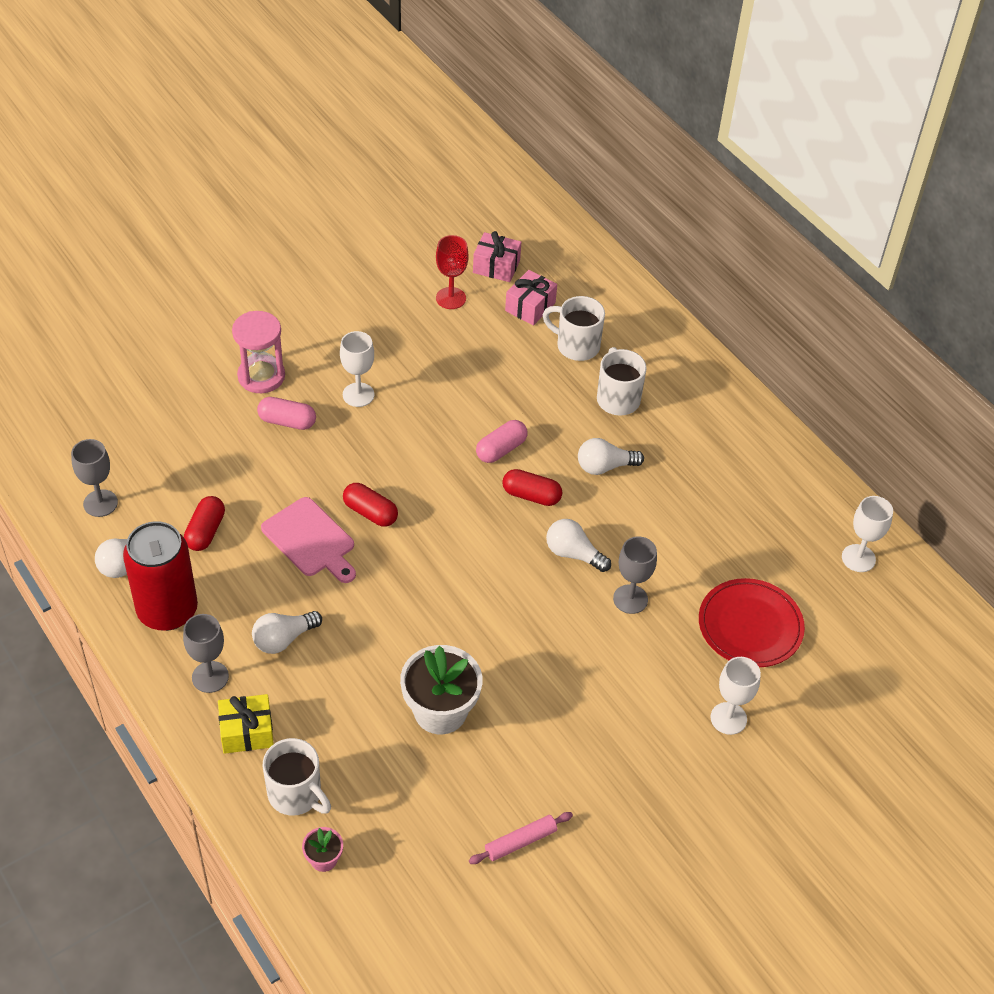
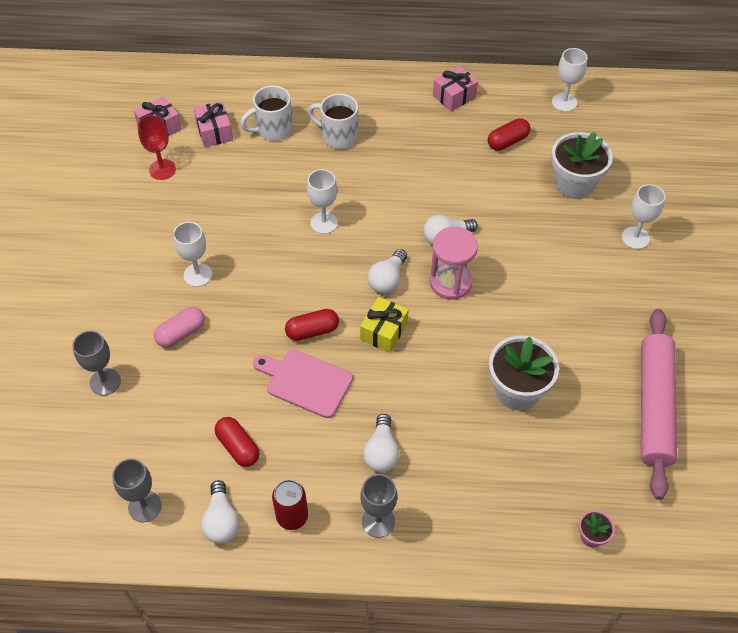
camera: 50 degrees left, 5 degrees up
red can [123,521,198,631] -> red can [272,480,308,530], size x0.56
yellow gift [218,694,274,754] -> yellow gift moved to [360,297,409,353]
pink hourglass [232,311,285,393] -> pink hourglass moved to [430,227,478,300]
pink cutting board [261,497,356,583] -> pink cutting board turned 150 degrees counterclockwise [253,350,353,418]
white mug [263,738,331,816] -> none
pink rolling pin [469,812,573,864] -> pink rolling pin [641,309,677,500], size x2.28
pink capsule [476,420,528,463] -> white goblet [307,169,338,234]
red capsule [502,469,562,506] -> red capsule moved to [488,118,530,151]
white light bulb [578,438,644,475] -> white light bulb moved to [368,249,407,294]
grey goblet [613,536,657,614] -> grey goblet moved to [73,331,121,396]
red plate [699,578,805,667] -> white flower pot [551,132,613,199]
none -> pink gift [433,65,478,112]

